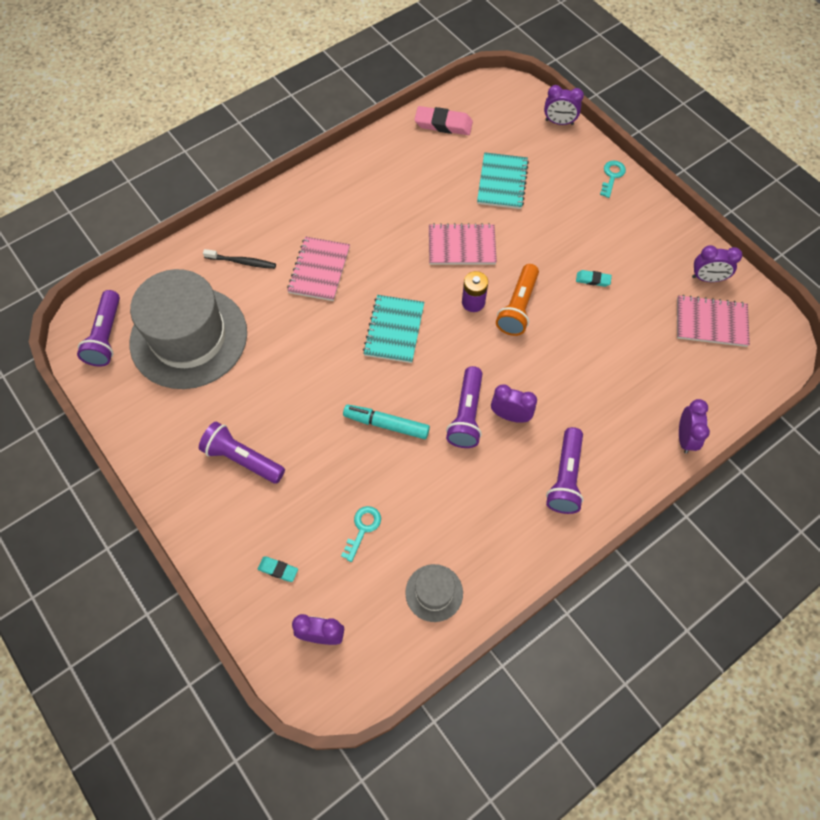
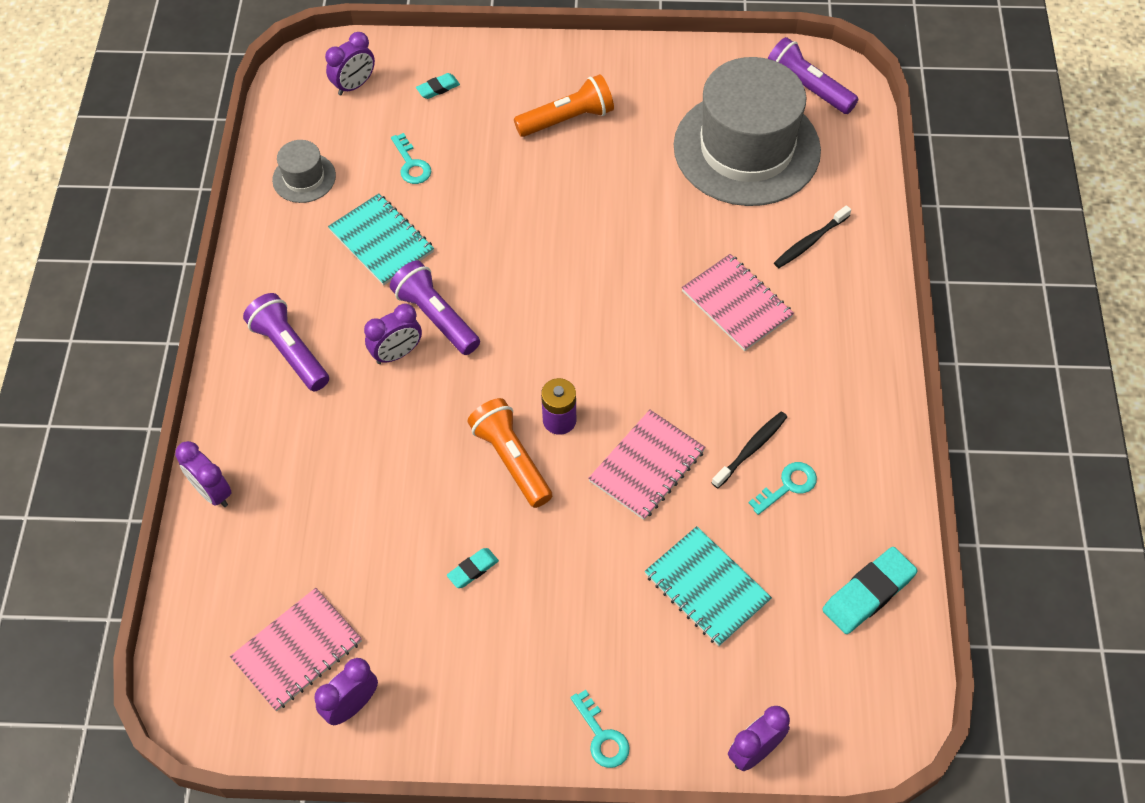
camera: 130 degrees right, 5 degrees down
purple flashlight [199,422,285,484] -> orange flashlight [514,74,614,137]
turquoise marker [343,404,430,439] -> none
turquoise notebook [363,295,424,363] -> turquoise notebook moved to [328,193,434,285]
pink eraser [414,106,473,135] -> turquoise eraser [822,547,918,634]
none -> black toothbrush [712,411,787,488]
none -> turquoise key [749,462,817,515]

